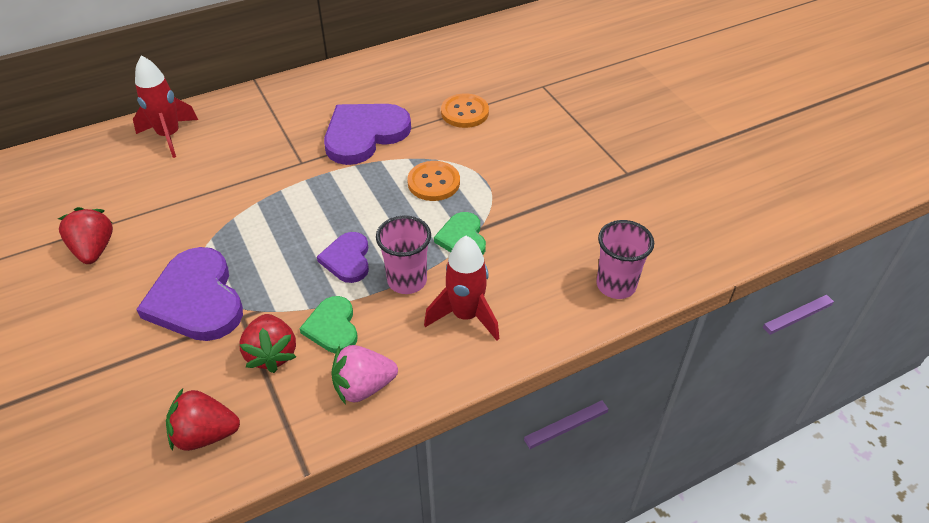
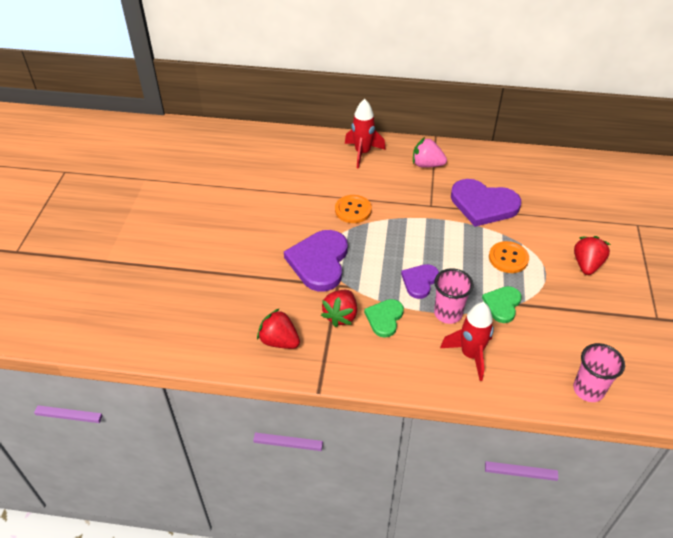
camera: 35 degrees right, 0 degrees up
red strawberry [58,207,113,264] -> red strawberry moved to [574,236,611,275]
purple heart [324,104,411,165] -> purple heart turned 150 degrees counterclockwise [451,179,521,227]
pink strawberry [331,345,398,405] -> pink strawberry moved to [413,137,447,168]
orange button [441,93,489,128] -> orange button moved to [335,195,372,223]

